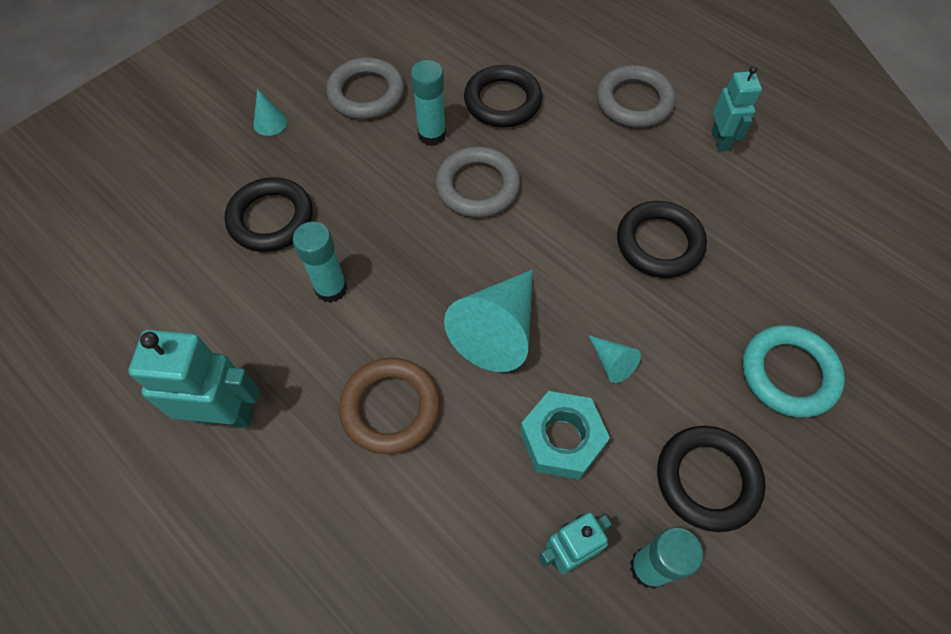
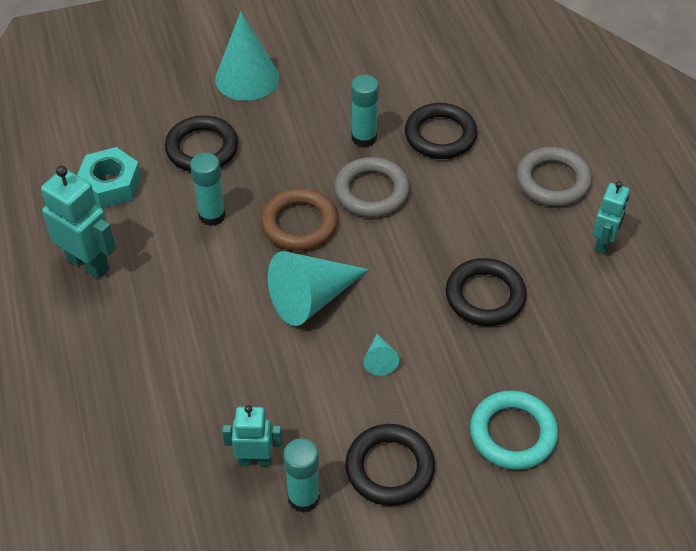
camera: 30 degrees right, 10 degrees down
turquoise cone [254,89,287,136] -> turquoise cone [215,12,279,101], size x2.18
grey ring [326,57,404,119] -> none
brown ring [339,358,440,454] -> brown ring moved to [261,188,338,251]
turquoise nut [520,391,610,480] -> turquoise nut moved to [77,147,141,208]

